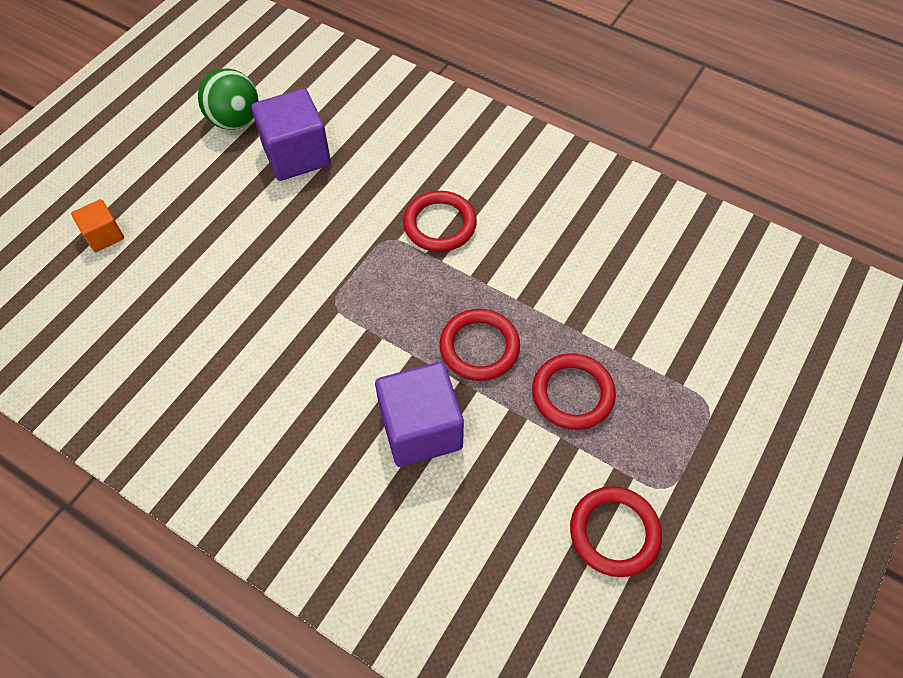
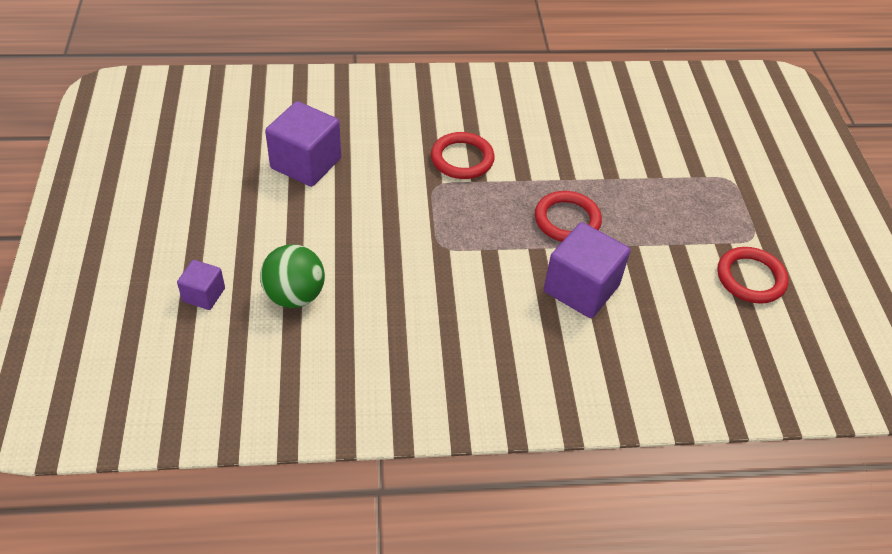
camera: 40 degrees left, 10 degrees down
orange cube [71,199,124,252] -> purple cube [177,260,225,310]
green ball [198,68,259,130] -> green ball moved to [260,244,325,308]
red ring [532,353,616,430] -> none

